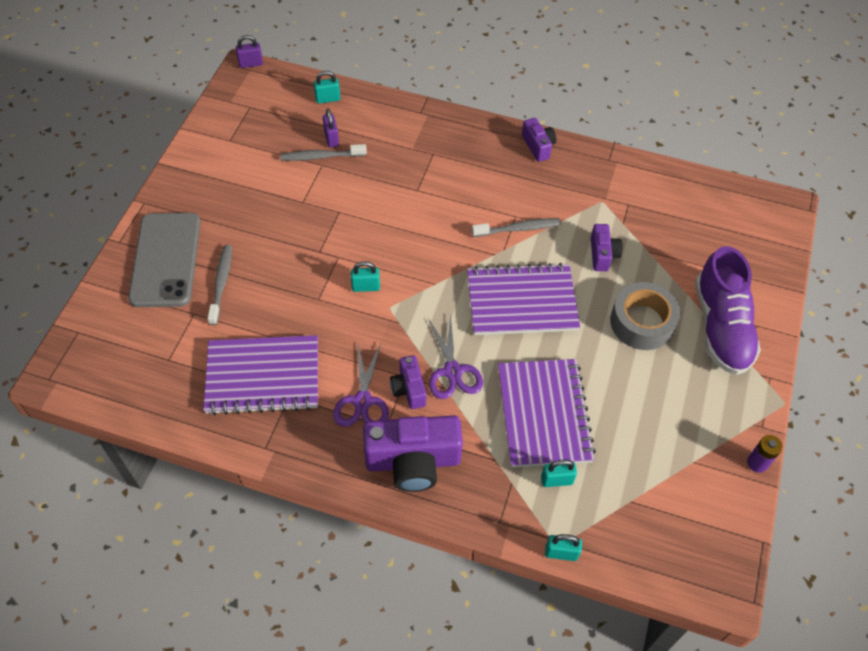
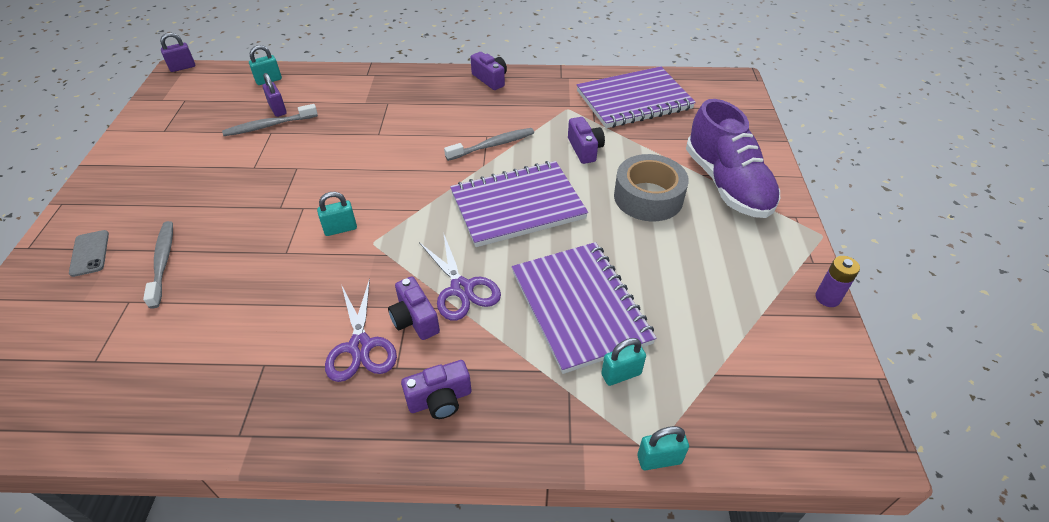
camera: 15 degrees left, 10 degrees down
grey phone [128,213,201,307] -> grey phone [69,230,109,277], size x0.42
purple notebook [203,335,318,415] -> purple notebook moved to [577,67,696,128]
purple camera [363,416,463,492] -> purple camera [401,360,472,419], size x0.52

